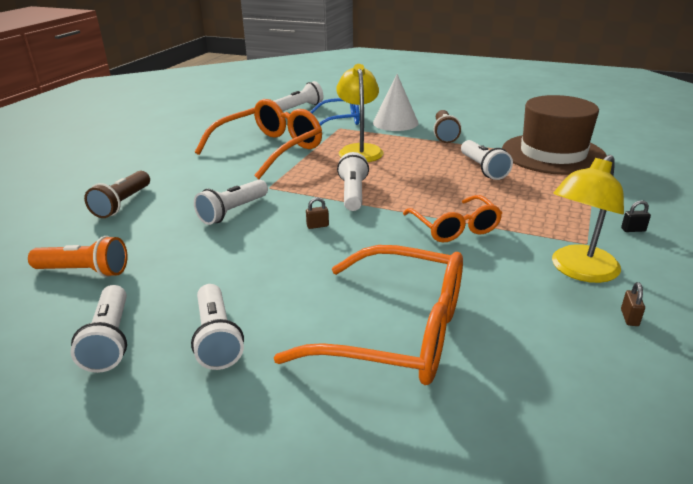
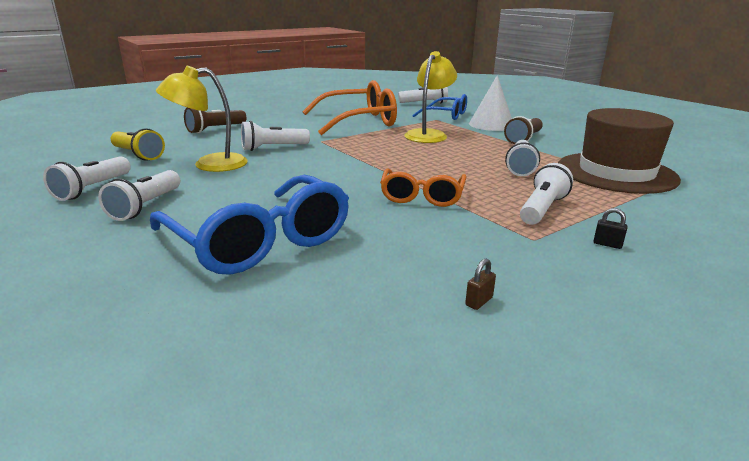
camera: 30 degrees right, 5 degrees down
orange flashlight [28,236,127,277] -> yellow flashlight [111,128,165,161]
orange glasses [274,245,463,385] -> blue glasses [150,175,349,275]
brown padlock [306,197,329,229] -> none
white flashlight [337,152,369,211] -> white flashlight moved to [520,163,573,225]
yellow lamp [552,155,624,283] -> yellow lamp moved to [156,66,248,172]

